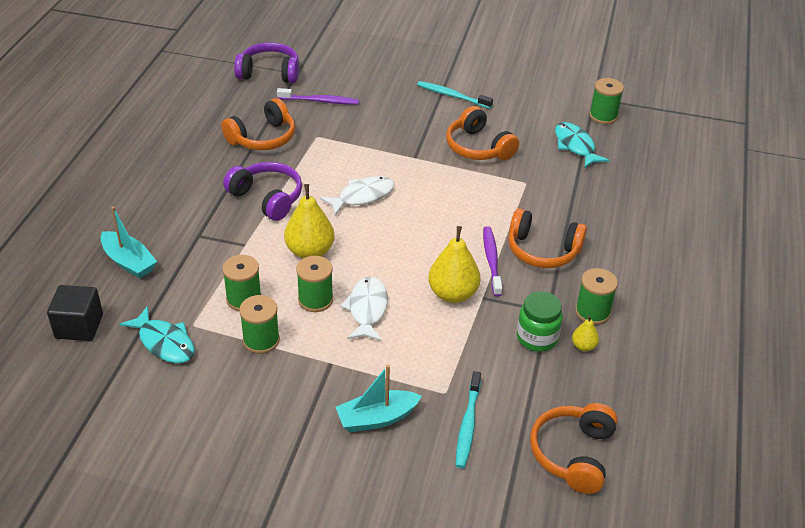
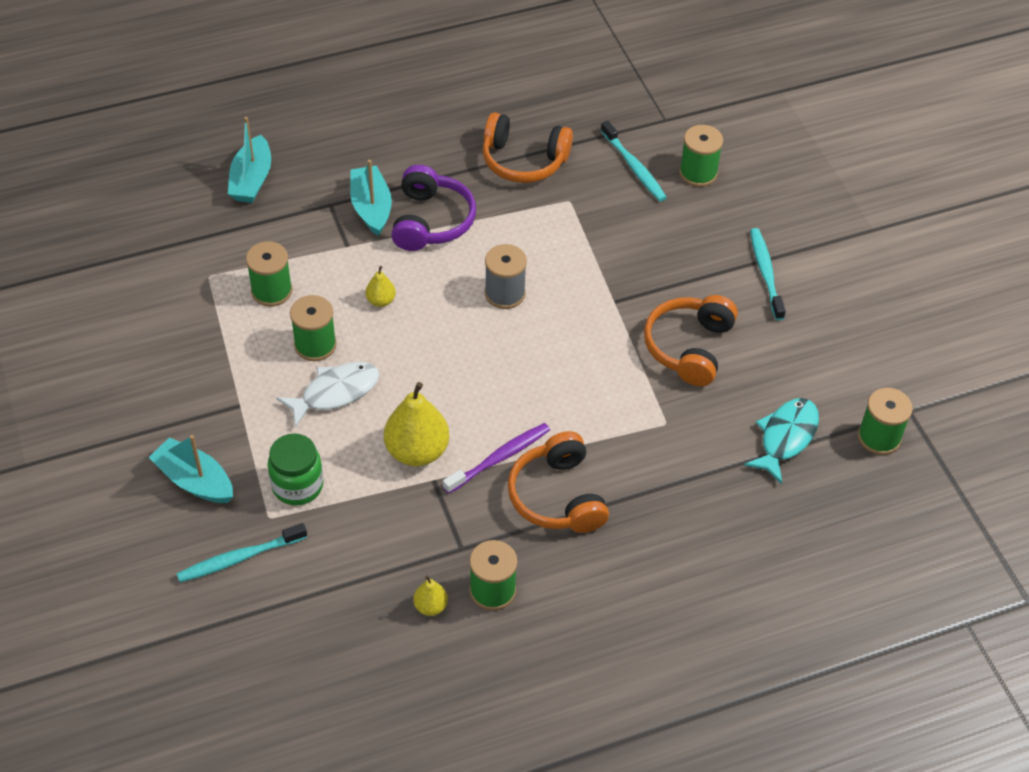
camera: 55 degrees right, 10 degrees up
black cube [47,285,103,341] -> none
turquoise fish [119,306,195,363] -> none
purple headphones [234,42,299,83] -> none
green spool [239,295,280,354] -> green spool moved to [679,125,723,187]
purple toothbrush [277,88,359,105] -> turquoise toothbrush [601,121,667,201]
yellow pear [284,184,335,259] -> yellow pear [366,266,396,307], size x0.49
white fish [320,176,394,216] -> grey spool [485,244,527,309]
green jar [517,291,563,352] -> green jar moved to [268,433,323,505]
orange headphones [530,403,618,494] -> none
none -> turquoise boat [350,160,392,236]

